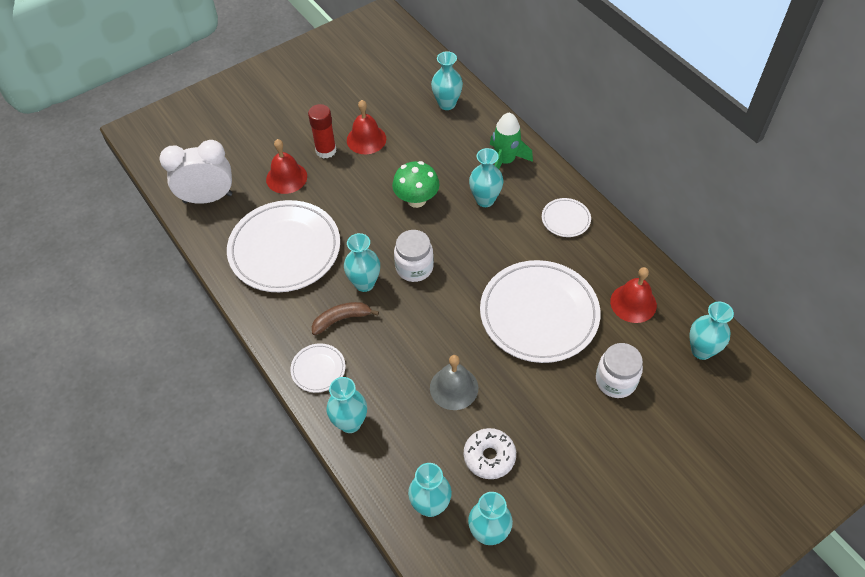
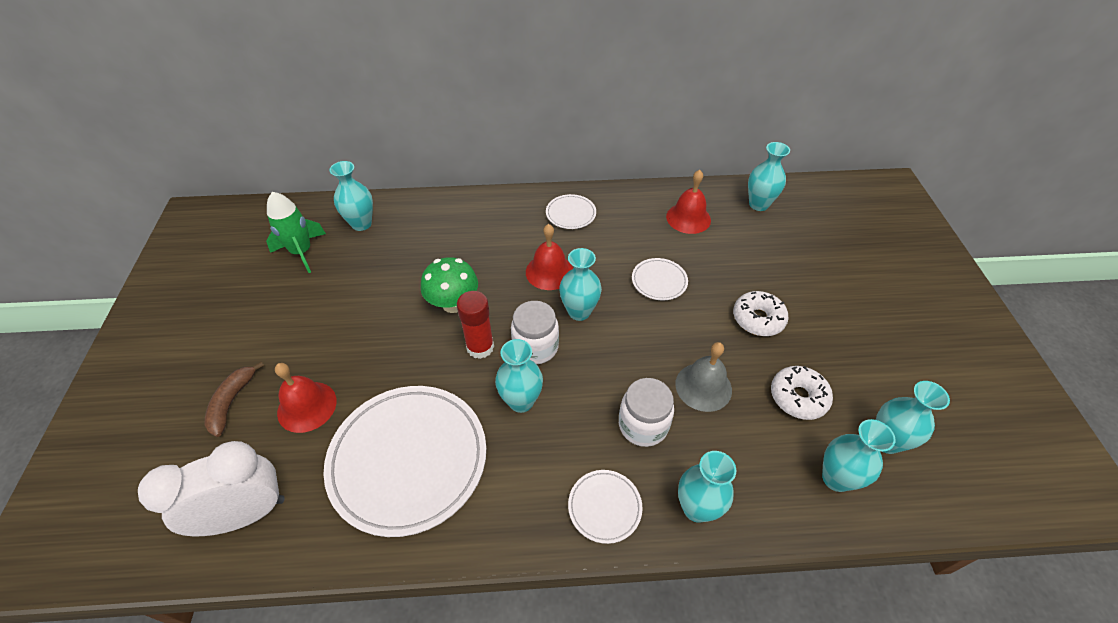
camera: 60 degrees left, 5 degrees down
white clock [159,140,233,204] -> white clock turned 45 degrees clockwise [138,441,285,536]
red glue stick [308,104,336,159] -> red glue stick moved to [457,291,494,359]
brown banana [312,302,379,335] -> brown banana moved to [204,361,264,437]
red bell [347,100,386,154] -> red bell moved to [526,224,573,290]
turquoise vase [469,148,503,207] -> turquoise vase moved to [559,248,602,321]
white plate [480,260,600,363] -> white plate [632,258,688,300], size x0.44
green rocket [490,112,533,169] -> green rocket moved to [266,192,326,273]
white jar [596,343,643,398] -> white jar moved to [619,378,674,447]
none -> white donut [733,291,789,336]

